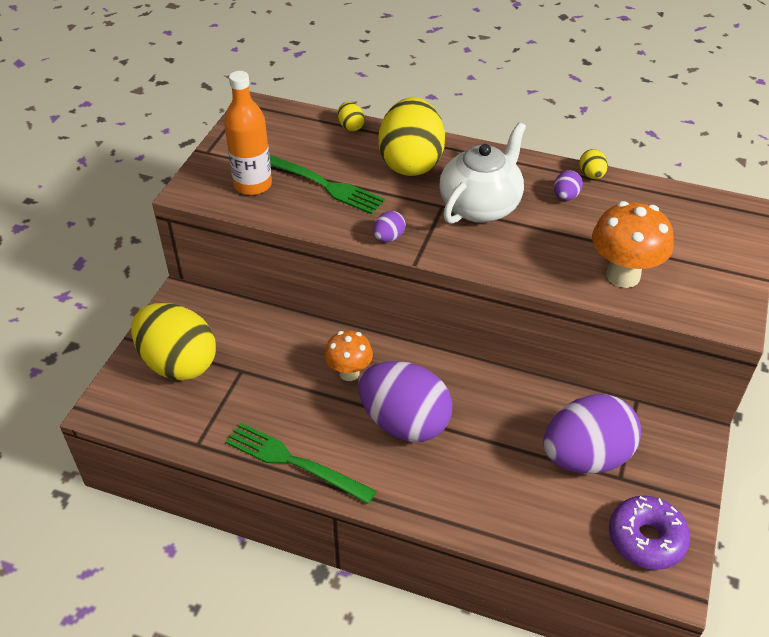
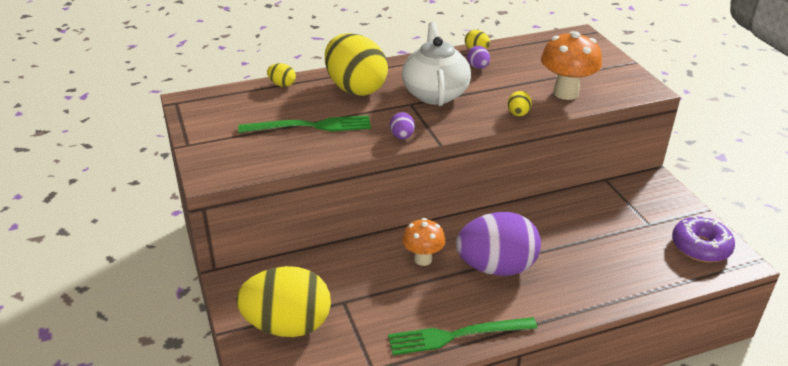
camera: 40 degrees left, 10 degrees down
orange bottle [224,71,272,195] -> none
purple egg [544,394,641,474] -> none
none -> yellow egg [508,91,532,116]

